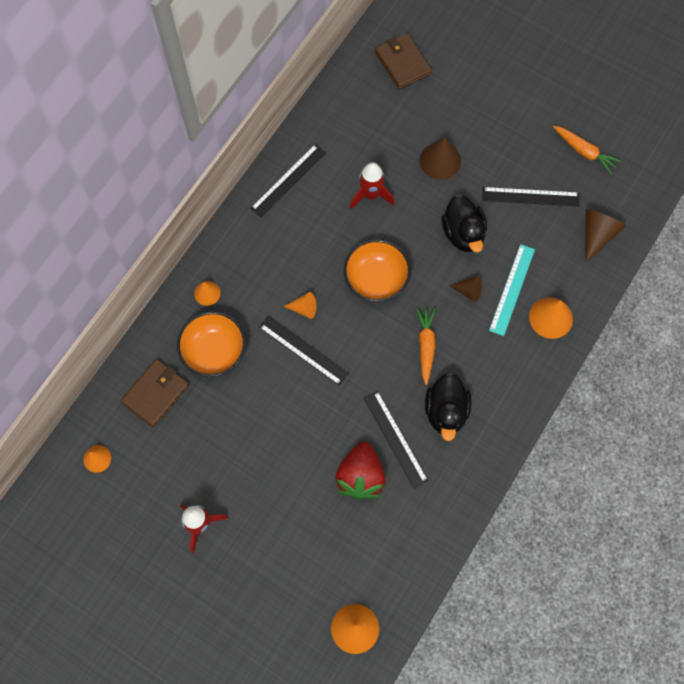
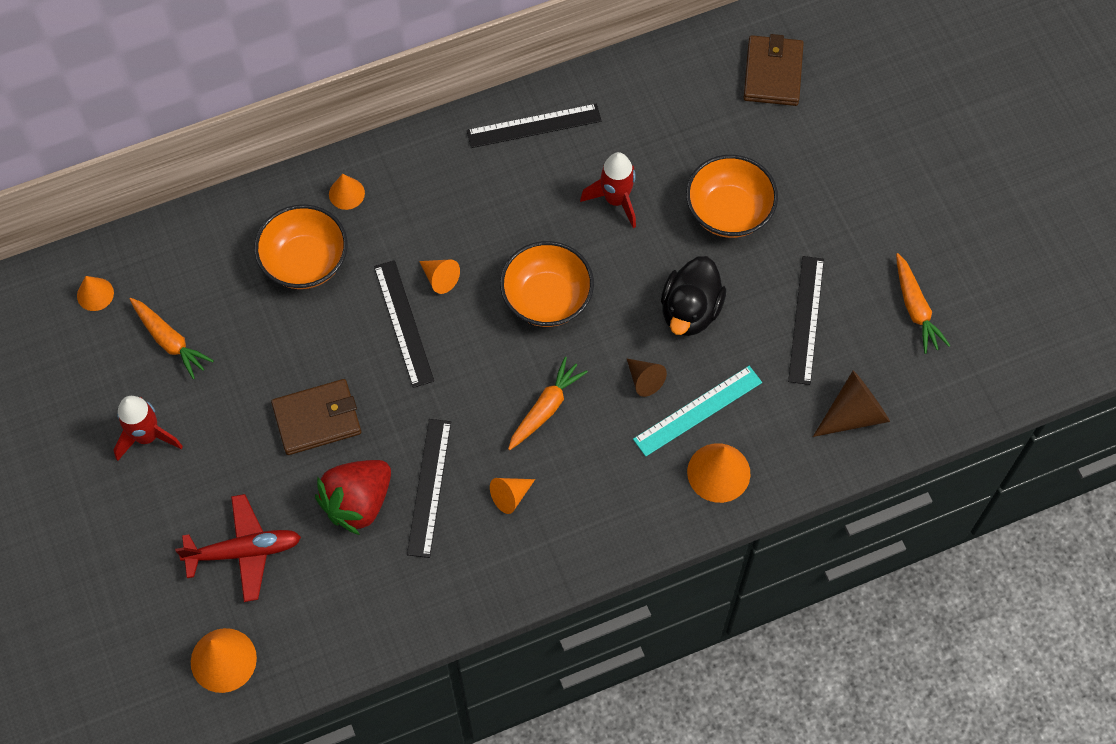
camera: 35 degrees right, 5 degrees down
brown wallet [121,359,189,427] -> brown wallet moved to [271,379,361,455]
brown cone [420,137,461,180] -> orange bowl [686,155,778,238]
black duck [425,372,471,441] -> orange cone [490,478,535,514]
black ruler [483,187,580,206] -> black ruler turned 60 degrees clockwise [788,256,824,385]
none -> orange carrot [130,298,214,379]
none -> red plane [175,494,301,602]

